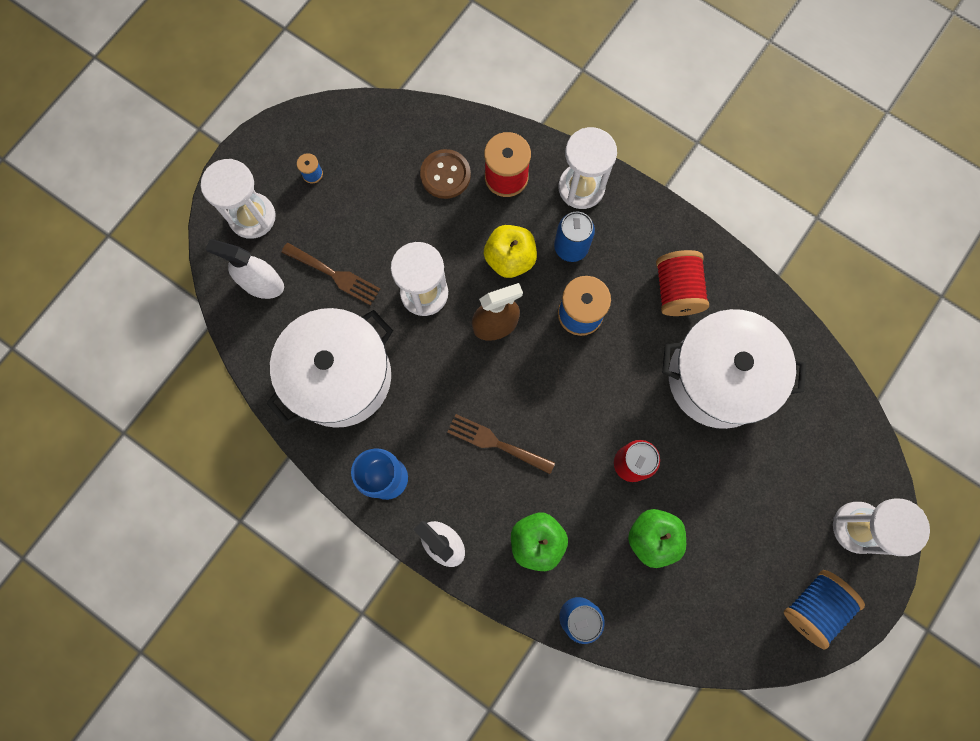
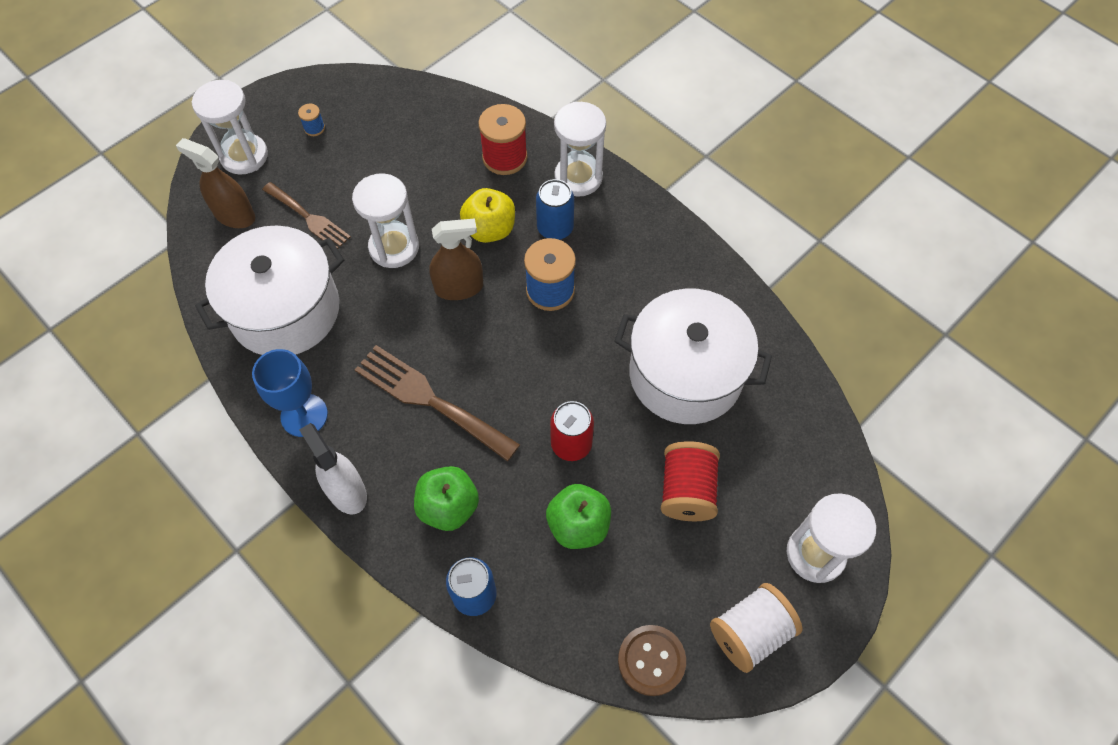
camera: 10 degrees right, 15 degrees down
white spray bottle [206,239,284,299] -> brown spray bottle [176,138,255,228]
brown button [420,149,471,199] -> brown button moved to [618,625,686,696]
brown fork [447,414,555,474] -> brown fork [355,345,520,462], size x1.53
red spool [656,250,709,316] -> red spool moved to [661,441,720,521]
blue spool [784,570,865,649] -> white spool [710,583,803,673]

